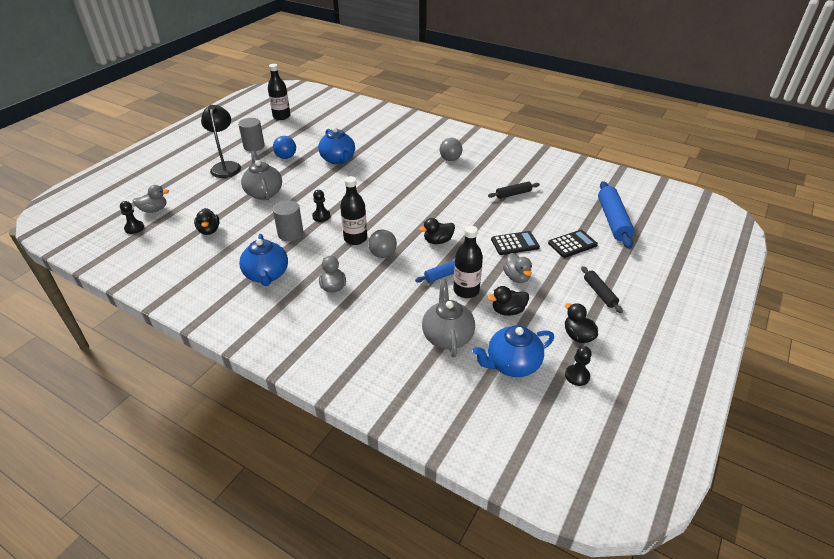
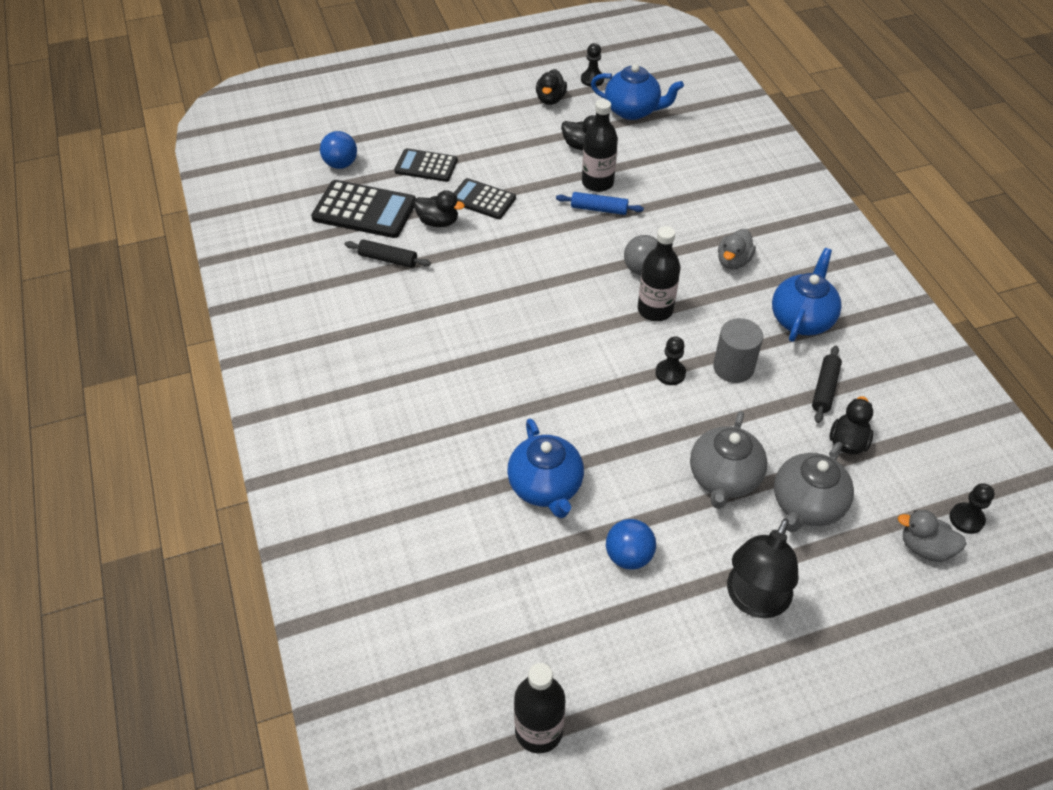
camera: 140 degrees left, 10 degrees up
grey cylinder [238,118,265,151] -> none
blue teapot [318,127,355,164] -> blue teapot turned 150 degrees clockwise [507,419,584,518]
black duck [419,218,455,244] -> black duck moved to [414,190,465,227]
grey teapot [422,279,475,357] -> grey teapot moved to [774,442,854,532]
grey ball [440,138,462,161] -> none
grey duck [503,253,532,283] -> none
black rolling pin [581,266,623,313] -> black rolling pin moved to [812,346,842,423]
blue rolling pin [598,181,634,249] -> blue ball [320,131,357,169]
none -> black calculator [311,180,416,238]

